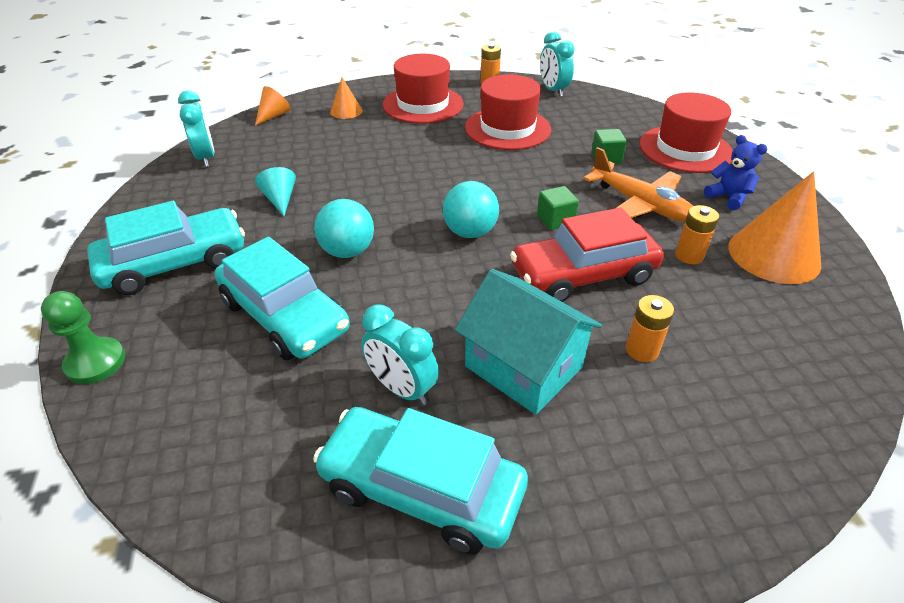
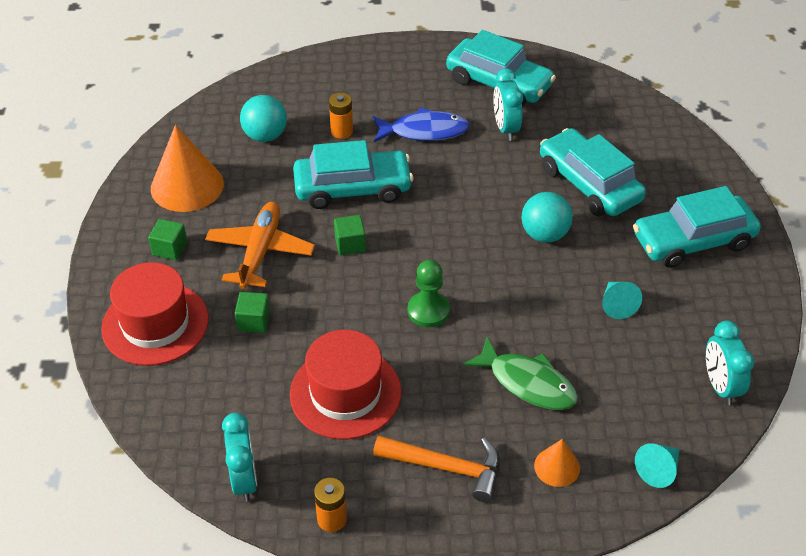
camera: 170 degrees left, 5 degrees up
green pawn [41,291,125,384] -> green pawn moved to [408,260,450,327]
orange cone [255,86,291,125] -> turquoise cone [635,443,680,488]
turquoise clock [361,305,439,405] -> turquoise clock turned 150 degrees counterclockwise [493,68,523,141]
red hat [383,54,464,124] -> orange hammer [373,436,500,503]
turquoise ball [443,181,499,238] -> turquoise ball moved to [240,95,287,142]
turquoise house [455,269,602,415] -> blue fish [373,108,470,142]
red car [510,207,664,302] -> turquoise car [293,140,413,209]
orange plane [583,147,693,222] -> orange plane turned 45 degrees clockwise [205,202,315,289]
orange battery [675,205,719,264] -> none
blue teddy bear [704,135,768,210] -> green cube [148,219,187,260]
none -> green fish [463,337,578,410]

